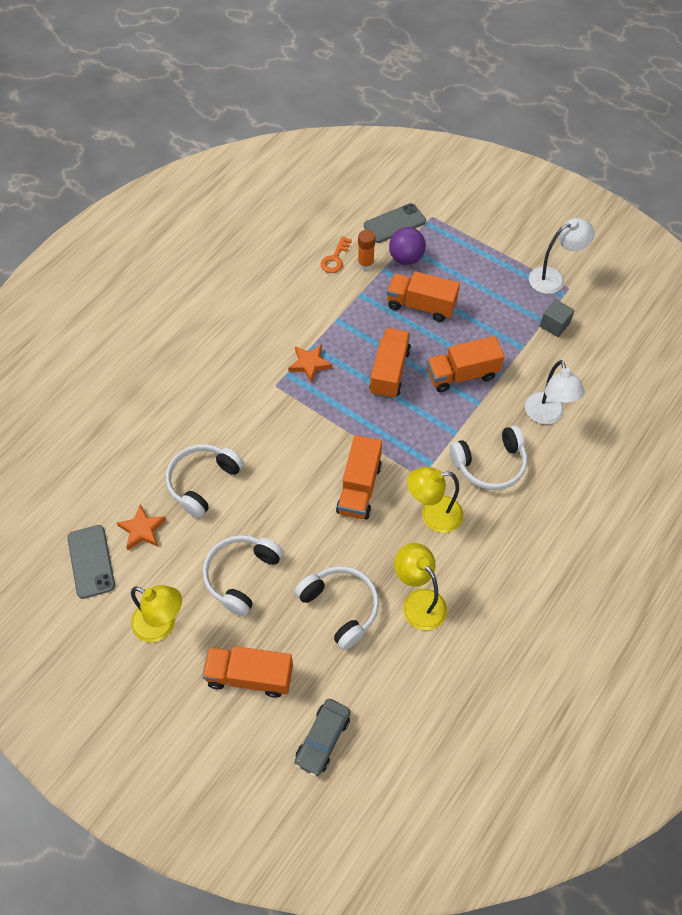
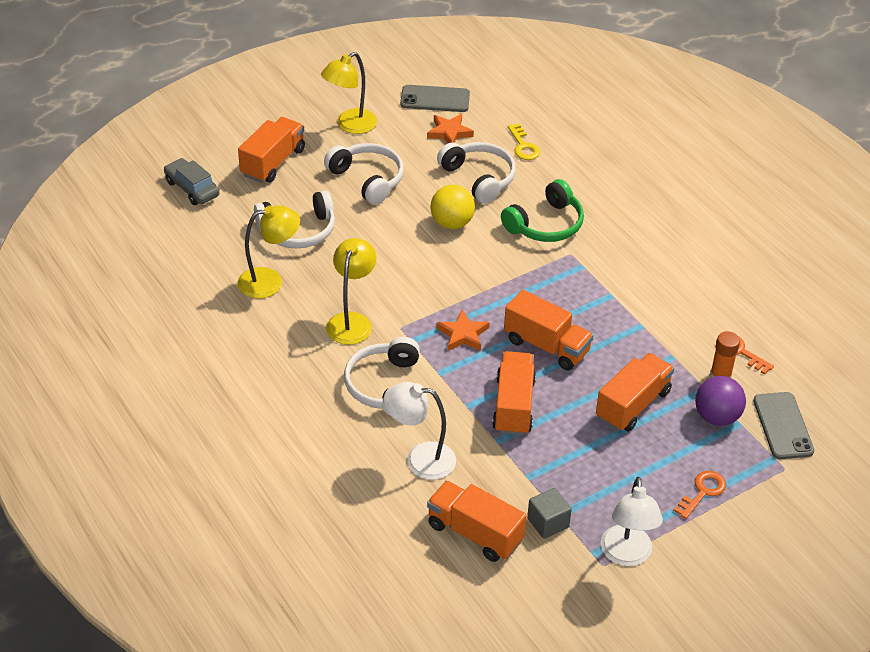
camera: 110 degrees right, 15 degrees down
orange star [288,344,332,383] -> orange star moved to [436,309,490,351]
orange truck [336,435,382,519] -> orange truck moved to [427,481,527,562]
none -> yellow ball [430,185,475,229]
none -> green headphones [501,179,584,242]
none -> yellow key [508,123,540,160]
none -> orange key [673,471,726,519]

